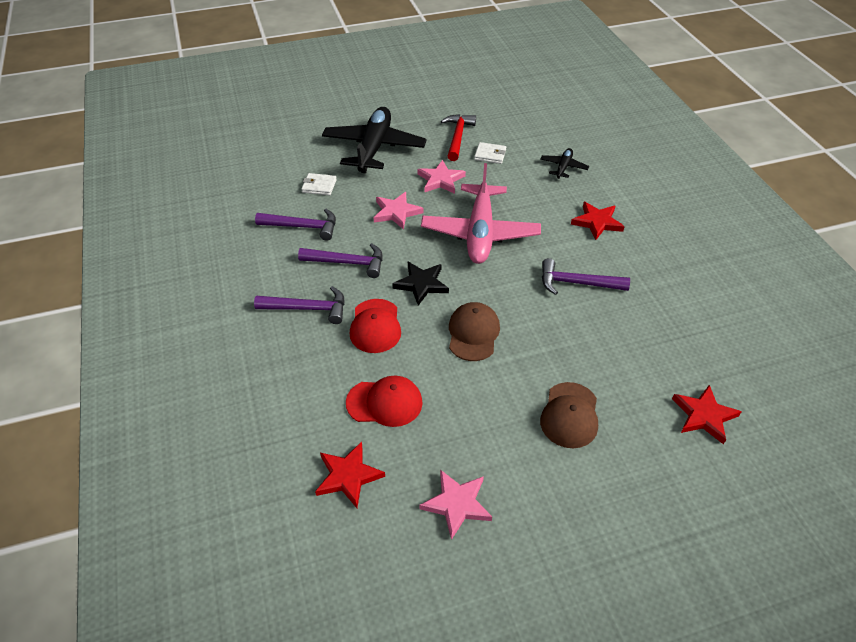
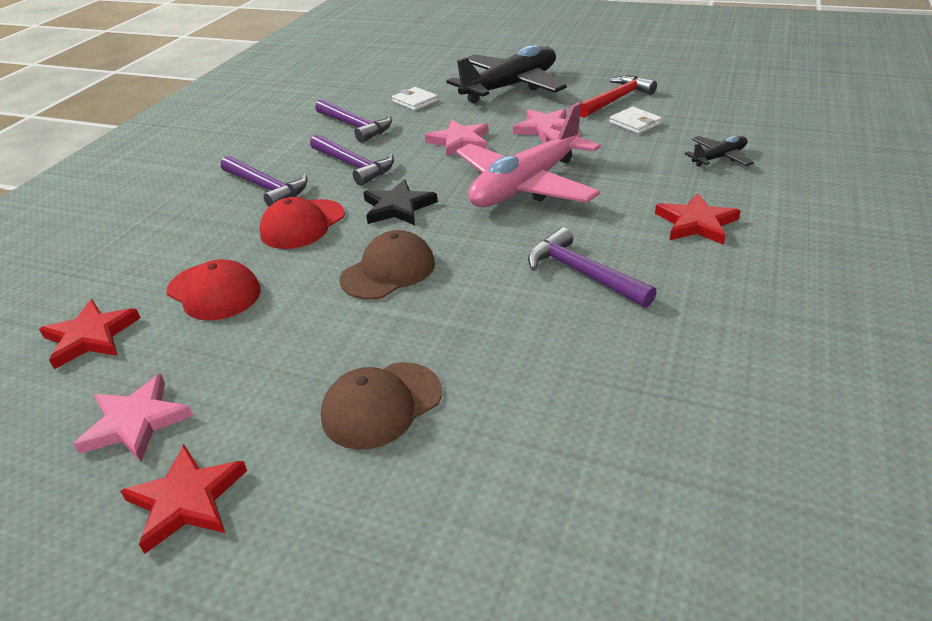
camera: 40 degrees right, 10 degrees down
red star [672,385,742,445] -> red star moved to [120,445,247,554]

